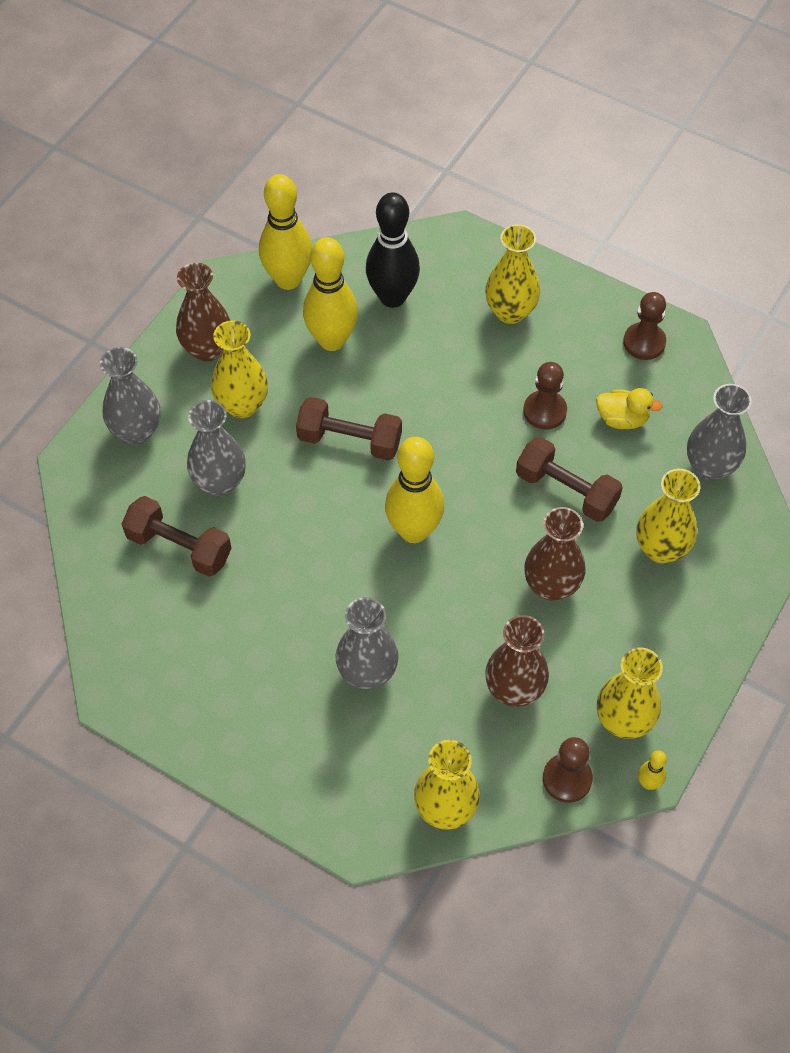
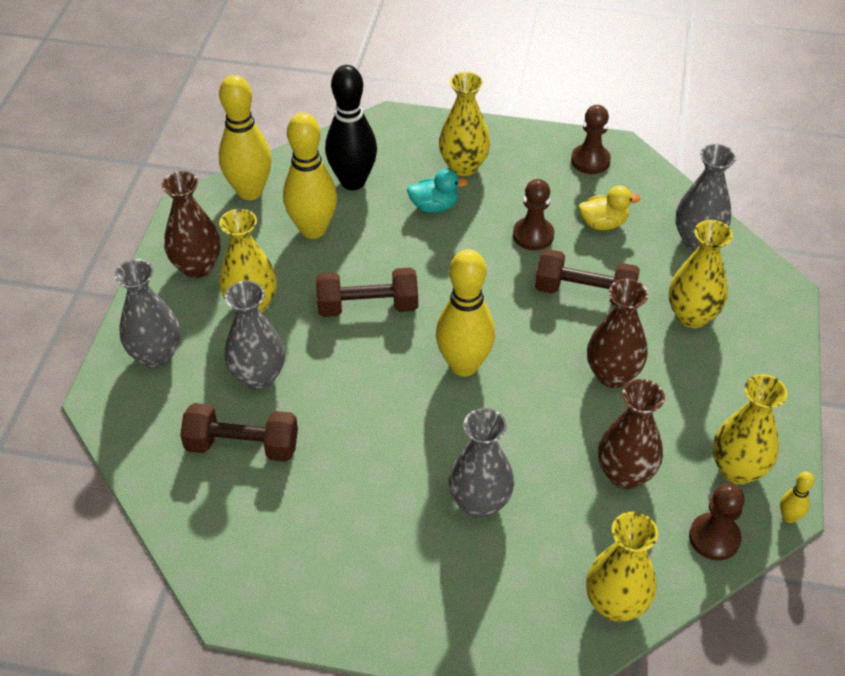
camera: 20 degrees left, 10 degrees down
none -> turquoise duck [407,169,468,213]

